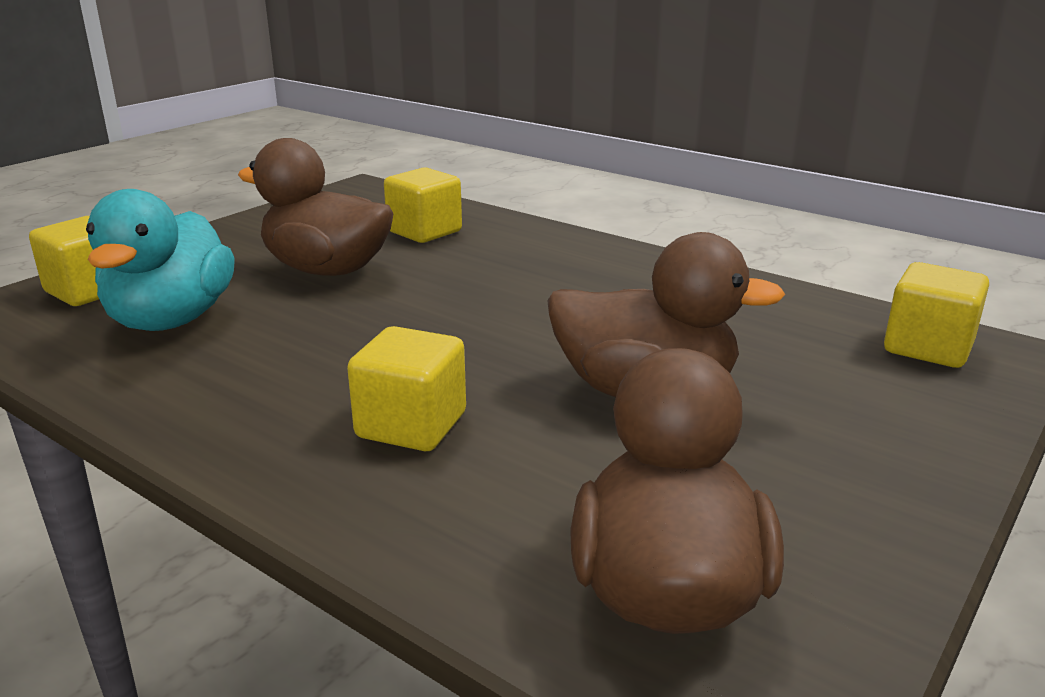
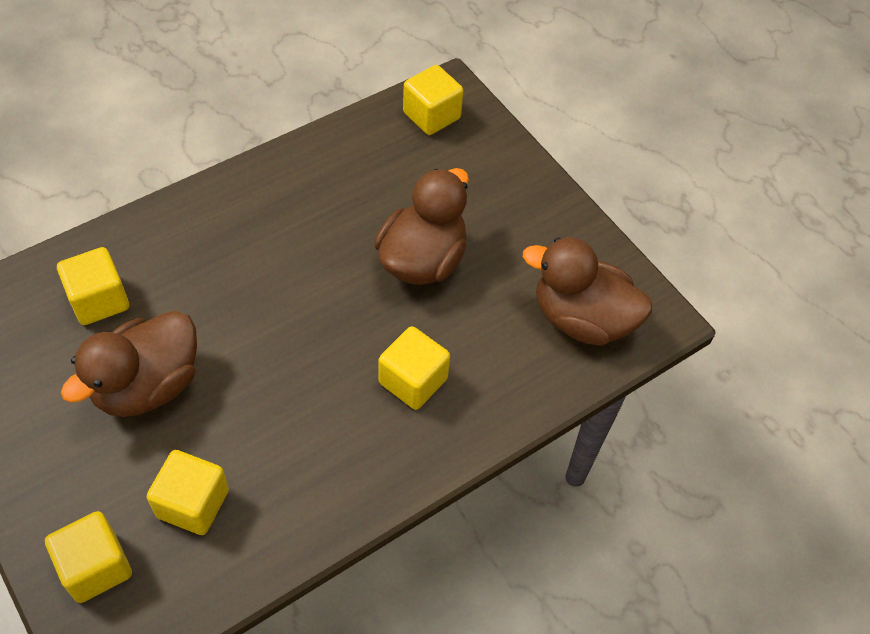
camera: 75 degrees left, 30 degrees up
turquoise duck [86,189,235,331] -> yellow cube [147,450,229,535]

